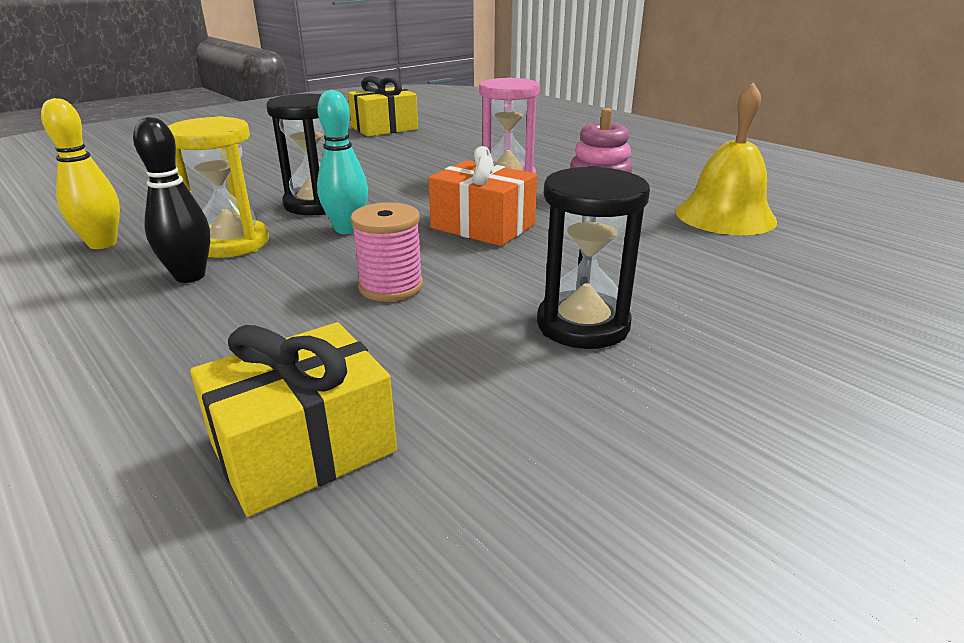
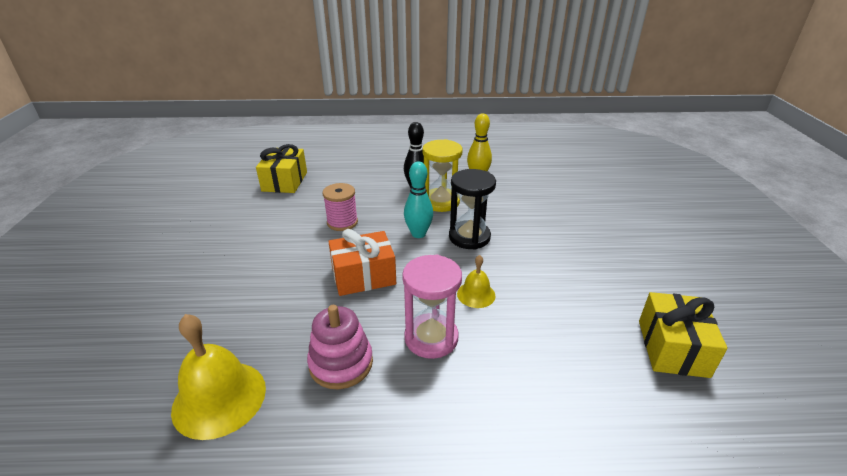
camera: 130 degrees right, 5 degrees up
black hourglass [537,166,650,349] -> none
none -> yellow bell [457,255,495,308]

